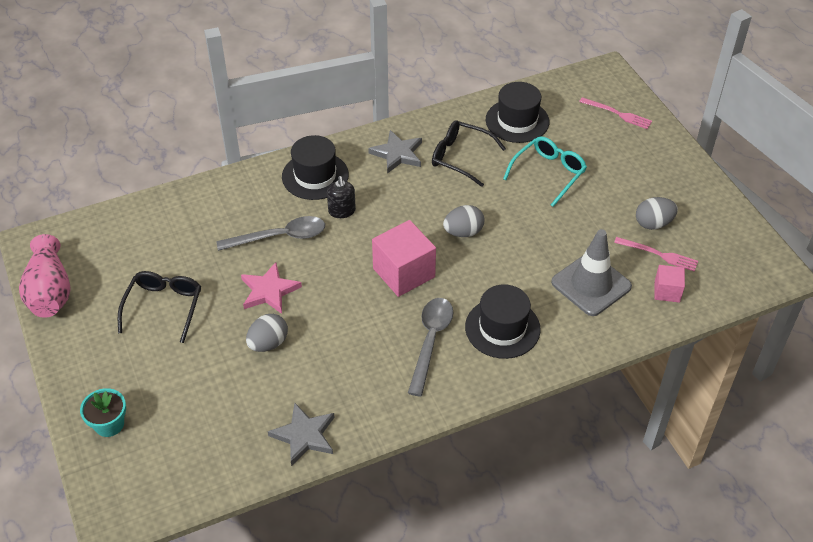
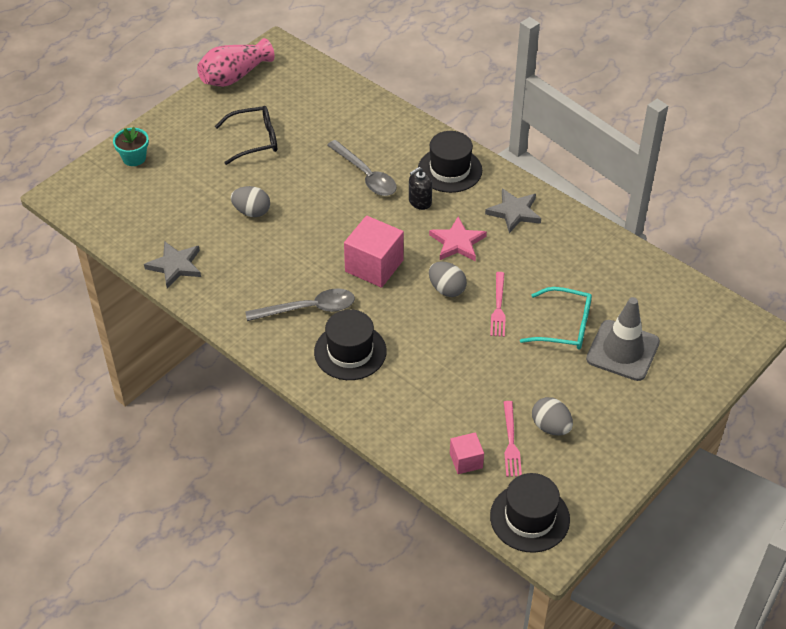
camera: 65 degrees right, 0 degrees up
pink star [241,262,302,314] -> pink star moved to [429,217,487,261]
black glasses [432,120,506,187] -> none
black hat [486,82,549,143] -> black hat moved to [490,473,570,553]
grey traffic cone [551,229,632,316] -> grey traffic cone moved to [586,297,660,381]
pink fork [579,97,652,129] -> pink fork moved to [490,272,506,337]

